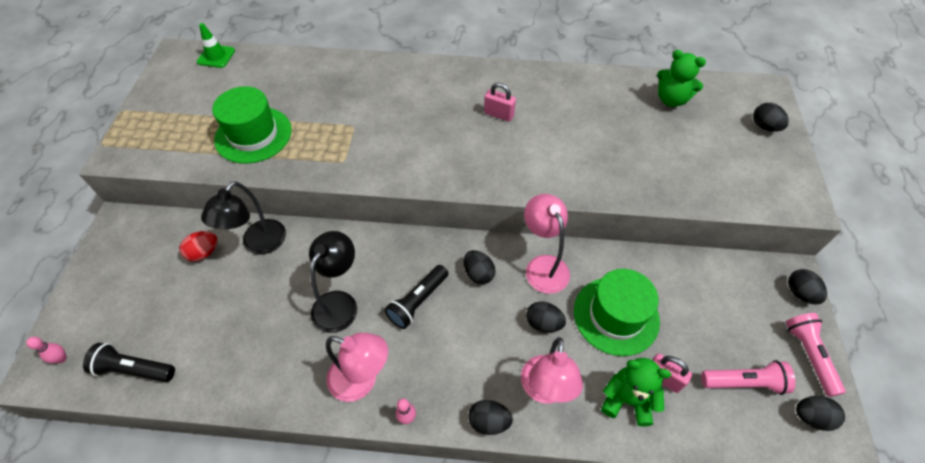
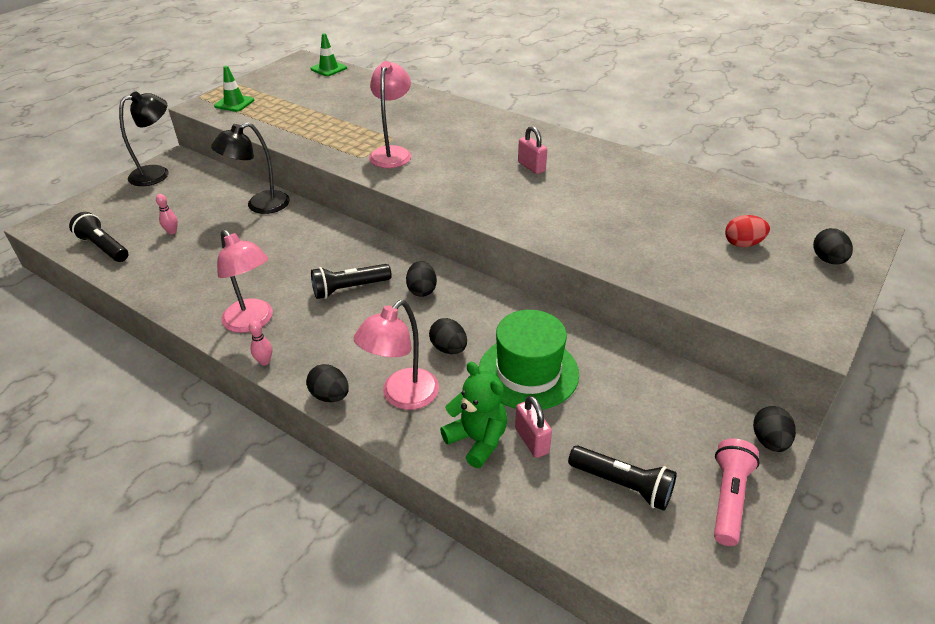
camera: 30 degrees right, 15 degrees down
pink bowling pin [26,337,67,363] -> pink bowling pin moved to [156,194,178,234]
red egg [179,231,218,261] -> red egg moved to [725,215,770,247]
green hat [212,86,292,164] -> none
black lamp [309,231,357,333] -> black lamp moved to [119,91,168,186]
pink lamp [524,194,570,294] -> pink lamp moved to [369,61,411,168]
green teddy bear [657,50,706,107] -> none
pink flashlight [701,360,795,395] -> black flashlight [568,446,677,511]
black egg [796,396,845,431] -> none
none -> green traffic cone [214,66,254,112]

